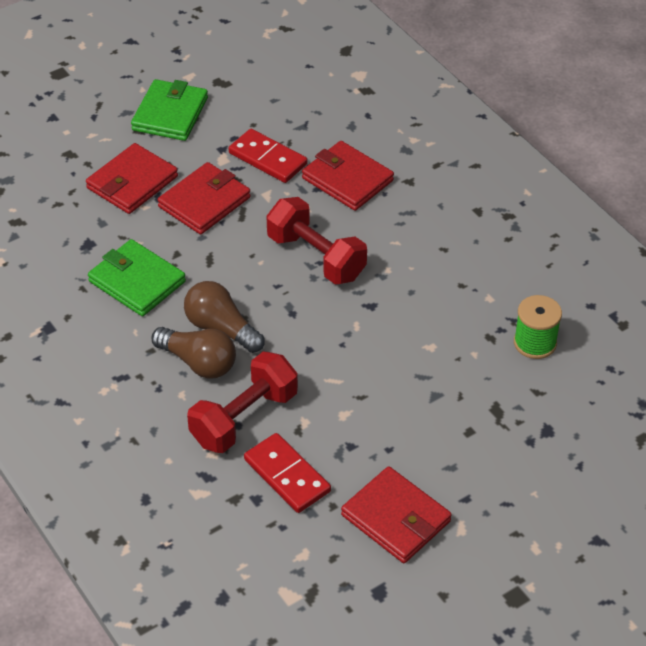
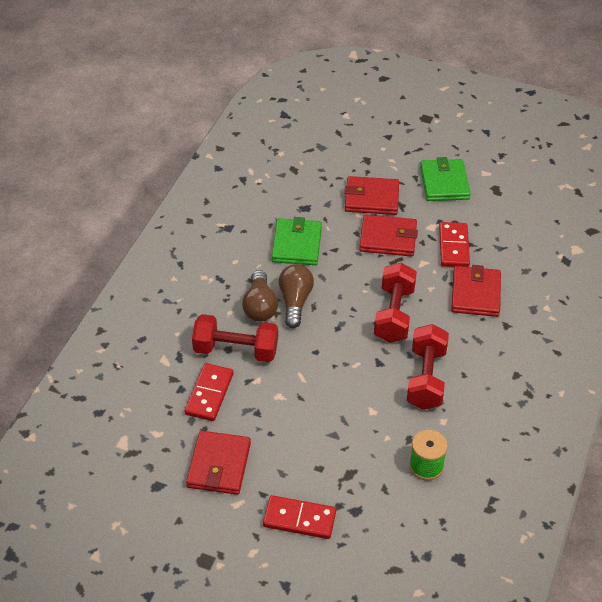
camera: 55 degrees right, 0 degrees up
green wallet [131,79,208,141] -> green wallet turned 75 degrees counterclockwise [420,157,471,201]
none -> red domino [263,495,336,539]
none -> red dumbbell [407,324,449,410]

